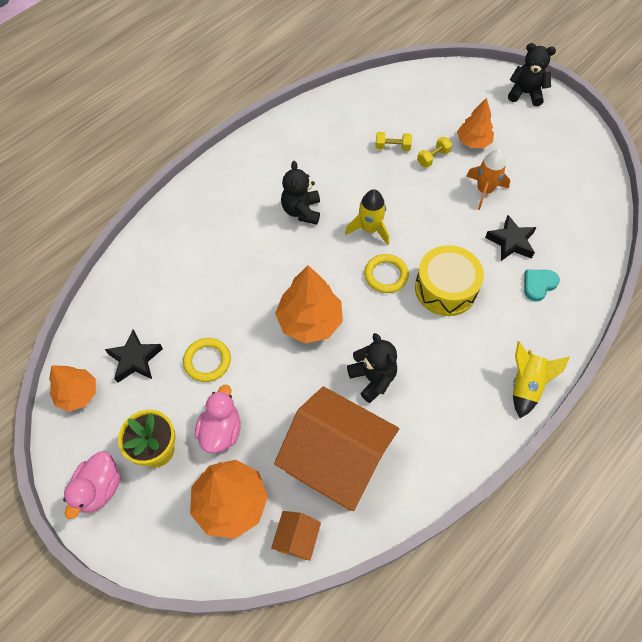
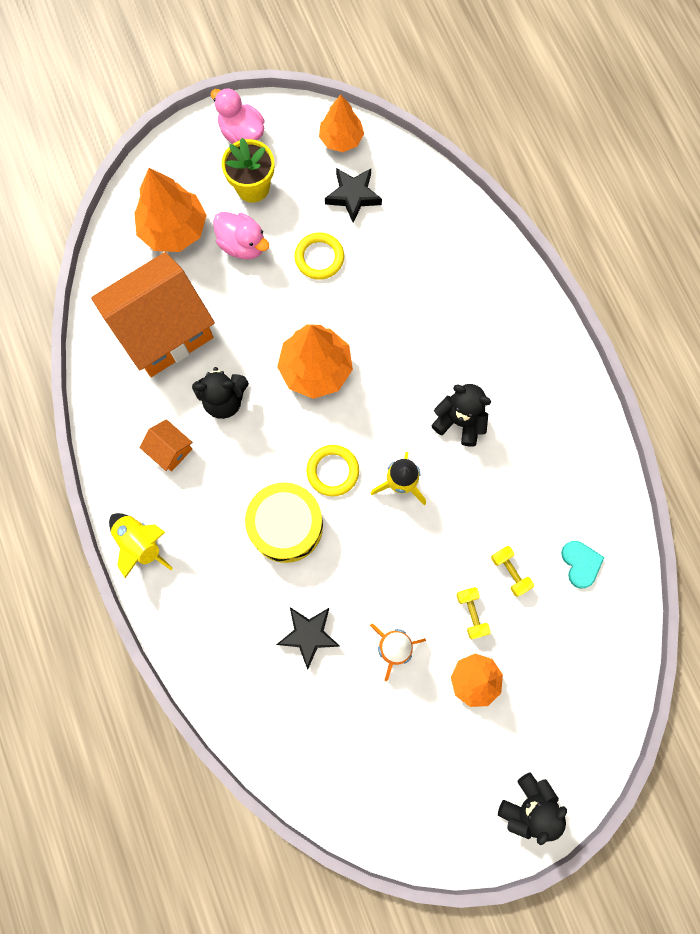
camera: 115 degrees right, 15 degrees up
orange house [271,511,321,561] -> orange house moved to [140,419,193,472]
yellow dumbbell [376,132,412,151] -> yellow dumbbell turned 60 degrees counterclockwise [491,546,534,597]
turquoise heart [524,270,560,302] -> turquoise heart moved to [561,541,605,589]

